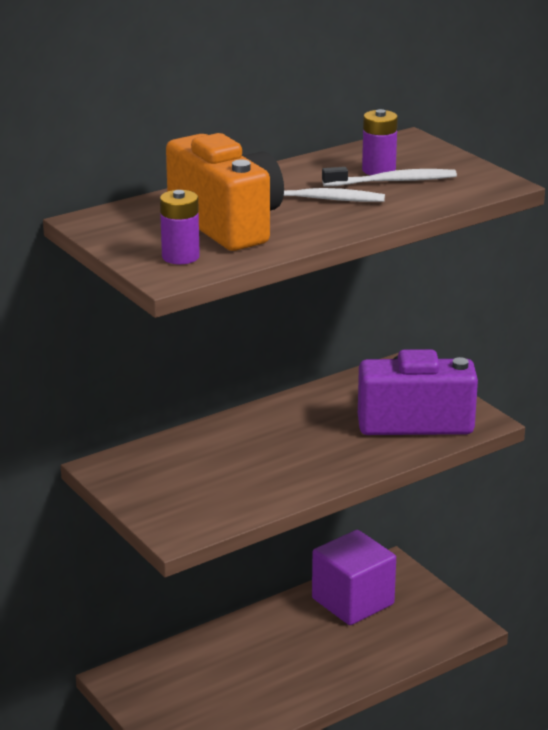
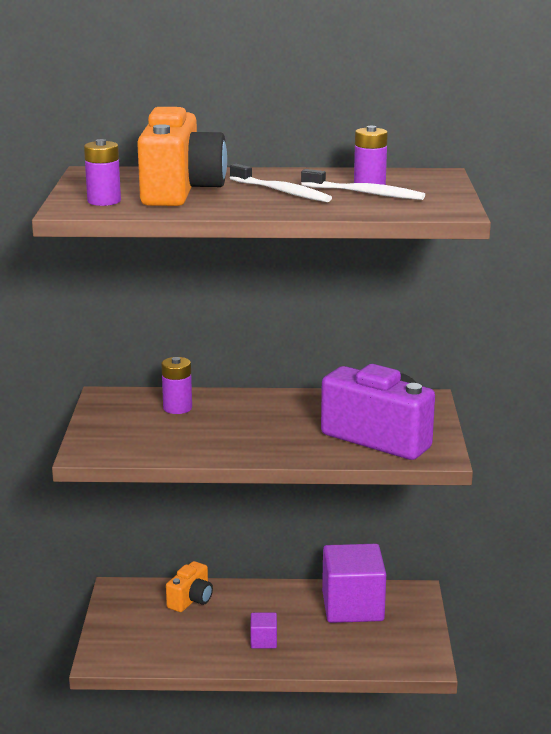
camera: 35 degrees right, 5 degrees down
none -> purple battery [161,357,192,414]
none -> orange camera [166,561,213,612]
none -> purple cube [250,613,277,648]

